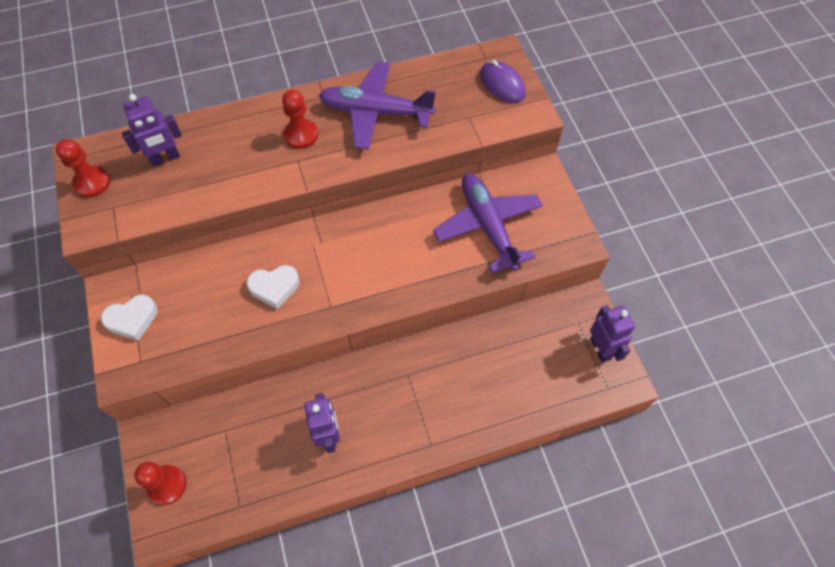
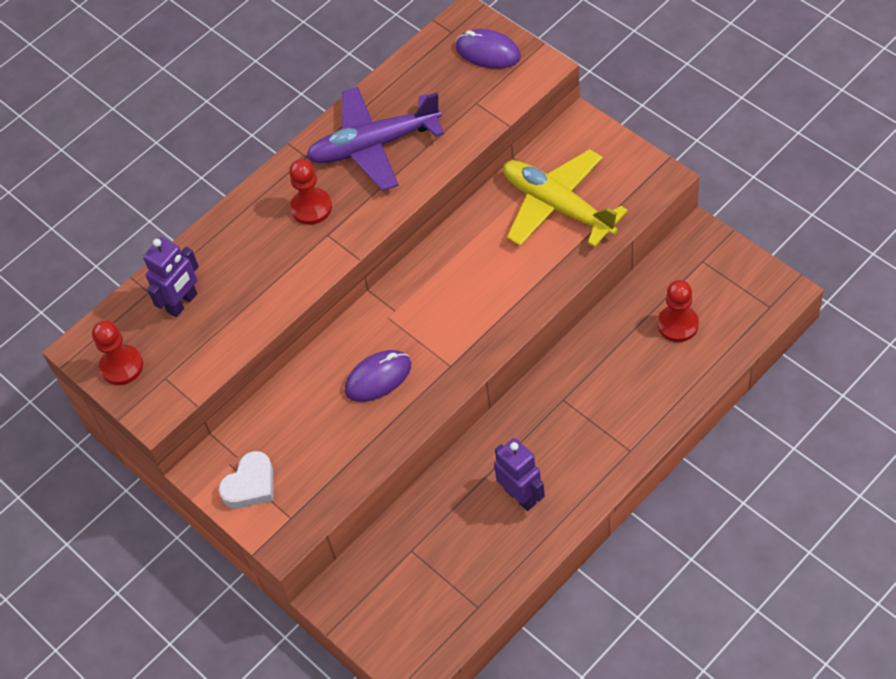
camera: 20 degrees left, 5 degrees down
red pawn [134,462,187,505] -> red pawn moved to [657,280,699,342]
white heart [247,265,300,309] -> purple mouse [345,350,411,402]
purple plane [433,173,543,273] -> yellow plane [503,149,628,247]
purple robot [590,305,635,362] -> none

